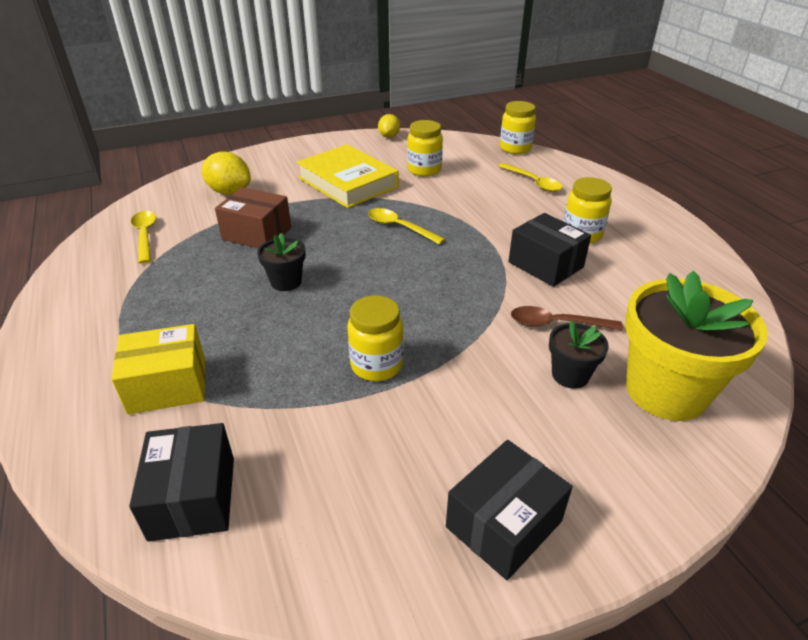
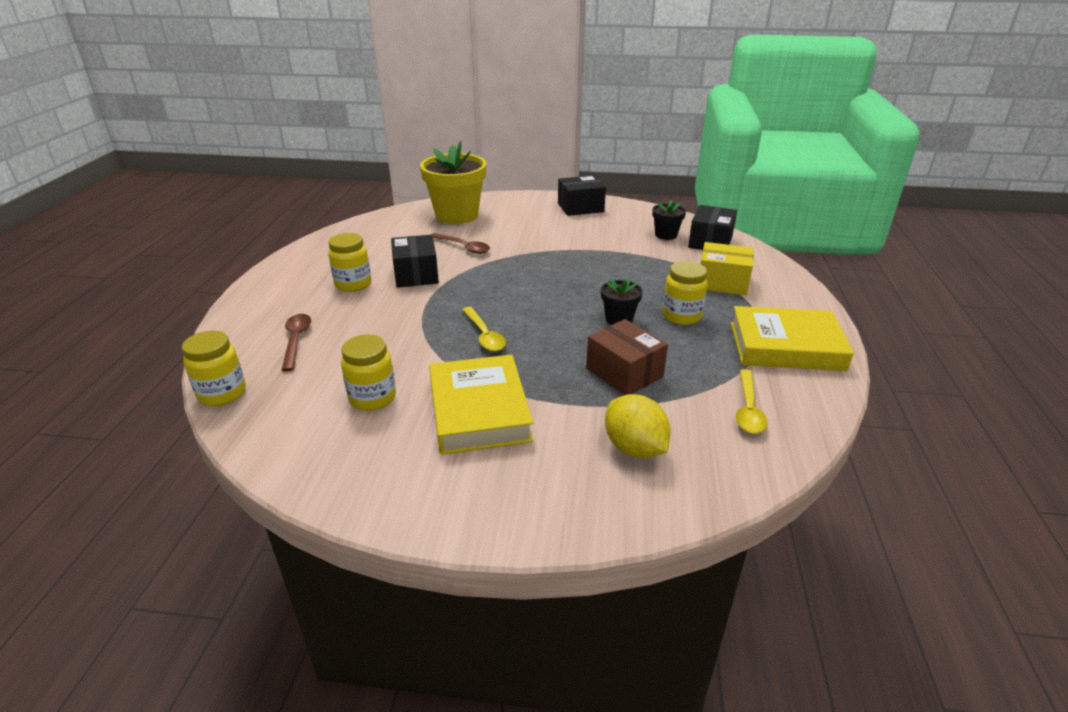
camera: 150 degrees left, 5 degrees down
yellow jar [347,295,404,381] -> yellow jar moved to [662,261,708,325]
yellow lemon [378,114,400,138] -> none
yellow spoon [498,163,563,192] -> brown spoon [282,314,311,371]
black flower pot [549,320,609,389] -> black flower pot moved to [652,200,686,240]
none -> yellow book [731,306,854,371]

